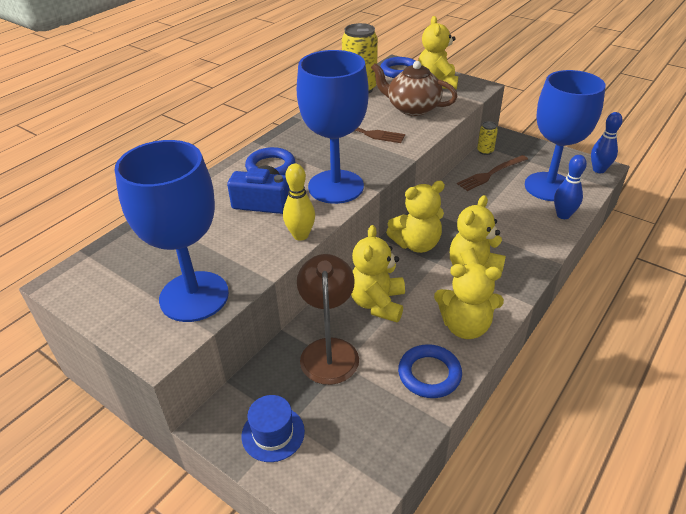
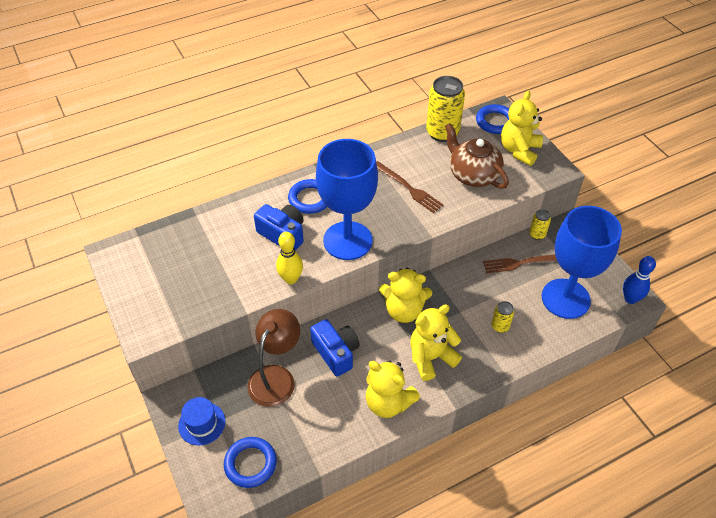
camera: 25 degrees right, 10 degrees up
blue goblet [115,140,229,322] -> none
yellow teddy bear [351,225,405,322] -> blue camera [310,319,360,377]
blue ring [398,344,462,398] -> blue ring moved to [224,437,277,488]
blue bowling pin [554,155,587,219] -> none
none -> yellow can [492,301,514,333]

